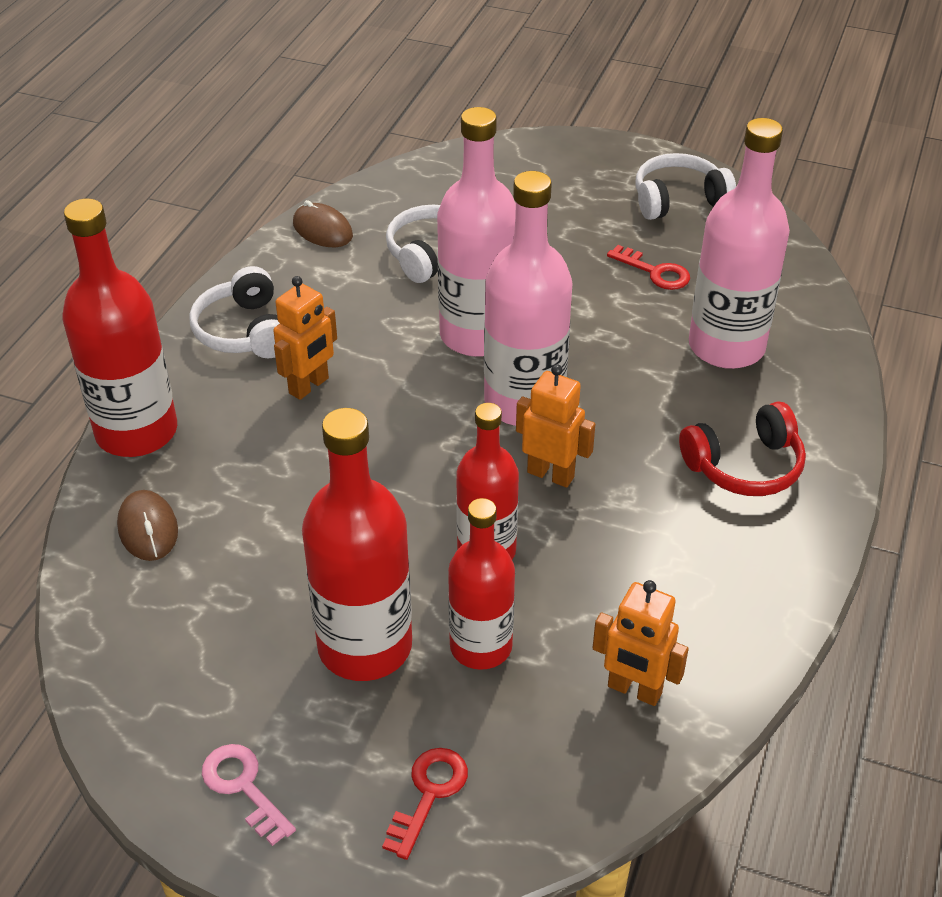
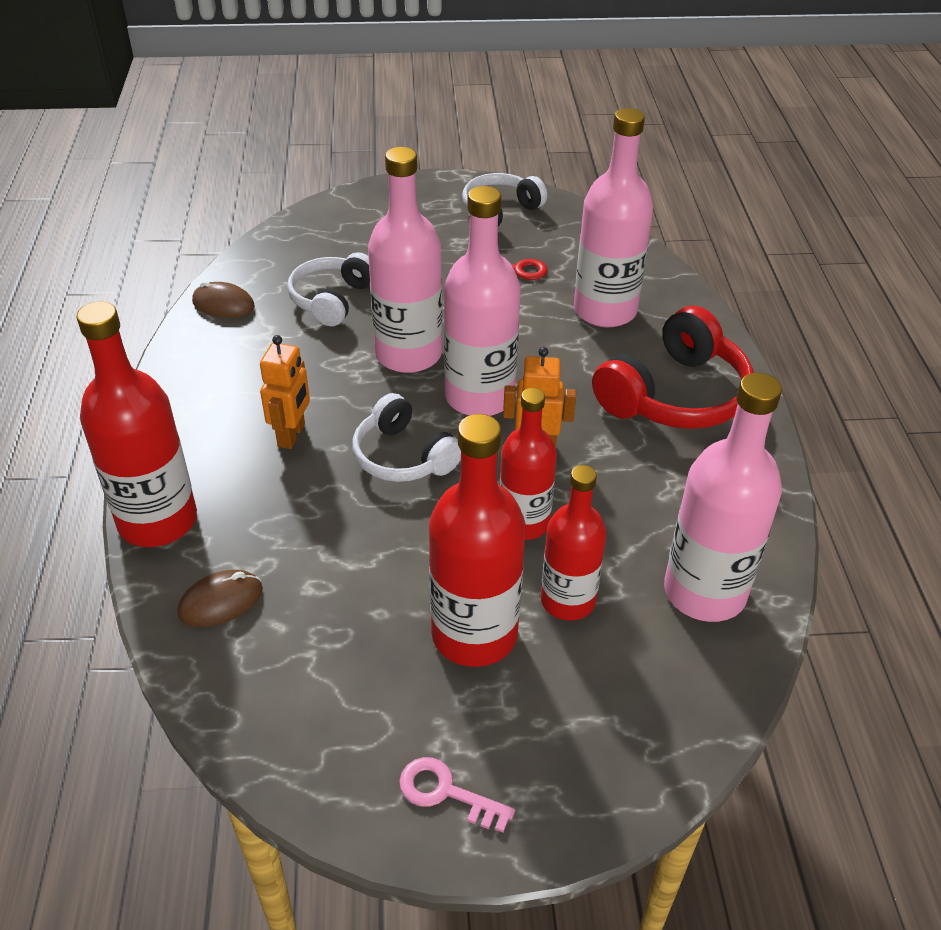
camera: 25 degrees left, 0 degrees up
brown mouse [117,490,178,561] -> brown mouse turned 75 degrees counterclockwise [178,570,263,627]
white headphones [189,266,280,358] -> white headphones moved to [352,393,461,482]
red key [382,748,468,860] -> none
orange robot [593,580,689,706] -> pink bottle [664,373,782,622]
red headphones [679,401,806,496] -> red headphones [592,306,754,429], size x1.54

